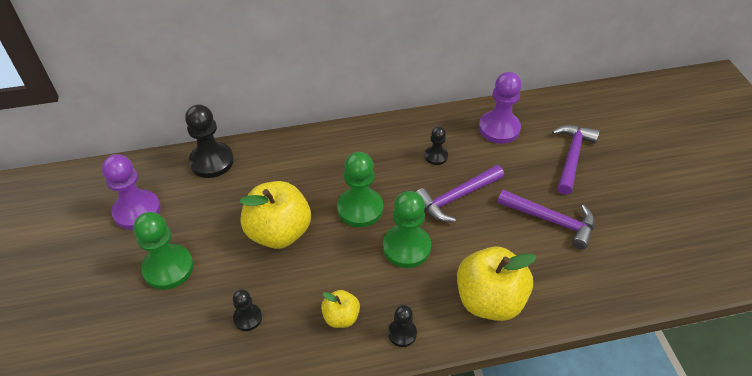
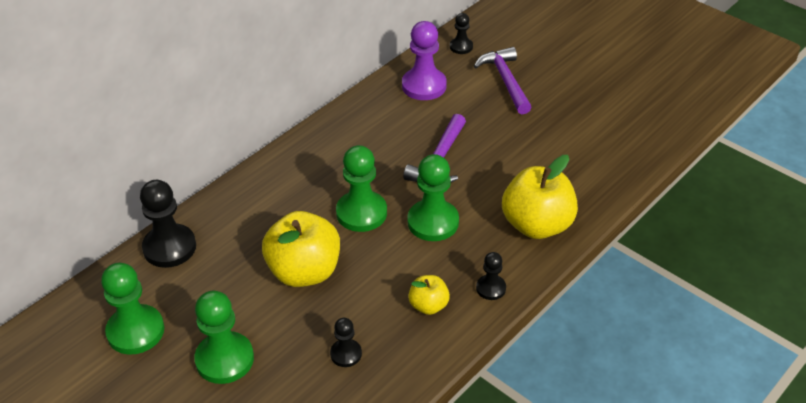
camera: 35 degrees left, 5 degrees down
purple pawn [102,154,161,230] -> green pawn [101,263,164,355]
black pawn [425,126,448,165] -> black pawn moved to [450,13,473,54]
purple hammer [497,190,594,249] -> none

